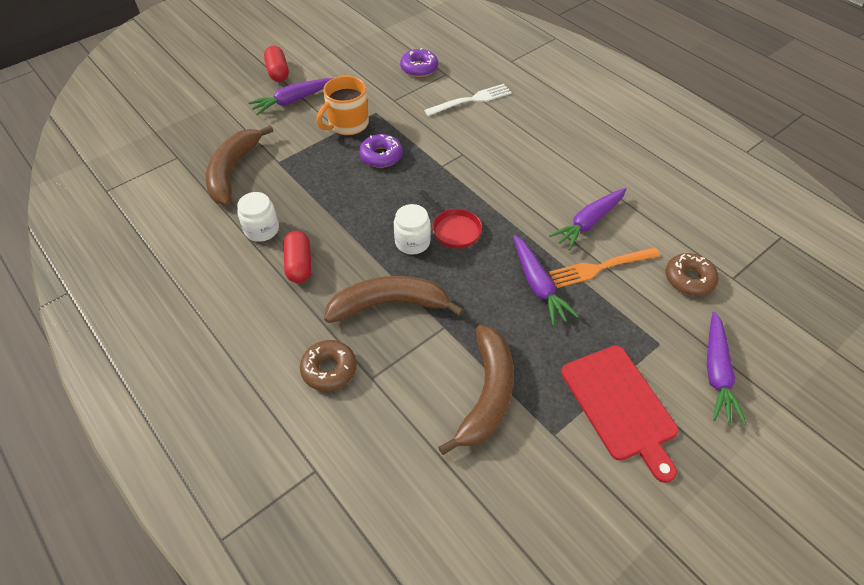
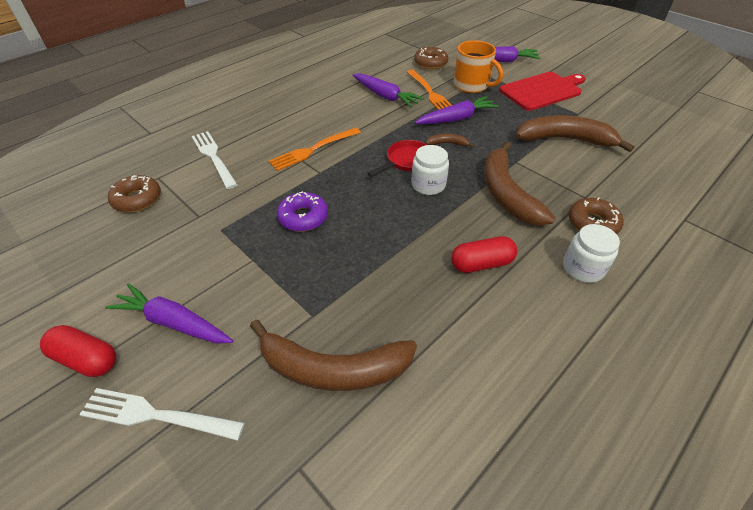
camera: 95 degrees left, 5 degrees down
white jar [237,192,279,242] -> white jar moved to [563,224,620,283]
purple carrot [248,78,333,115] -> purple carrot turned 150 degrees clockwise [105,283,233,343]
red capsule [264,46,289,82] -> red capsule turned 45 degrees clockwise [40,325,116,377]
orange mug [316,76,369,135] -> orange mug moved to [454,40,503,93]
purple donut [400,48,438,77] -> brown donut [108,175,161,212]
none -> white fork [79,388,245,441]
none -> orange fork [269,127,361,171]
none -> brown banana [426,134,474,148]

